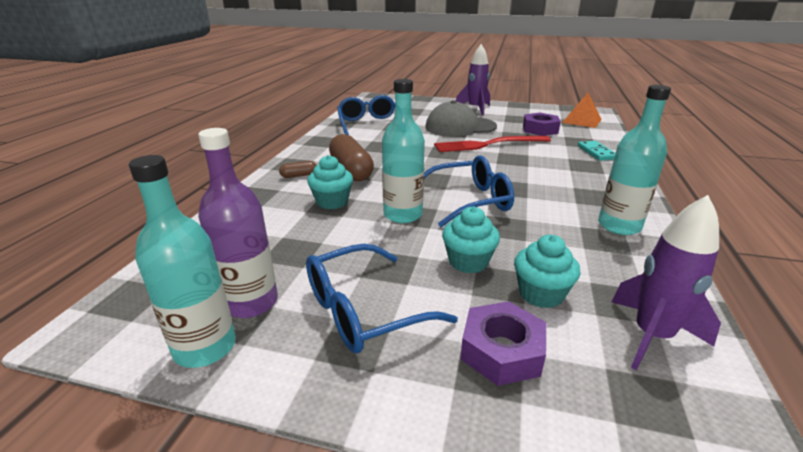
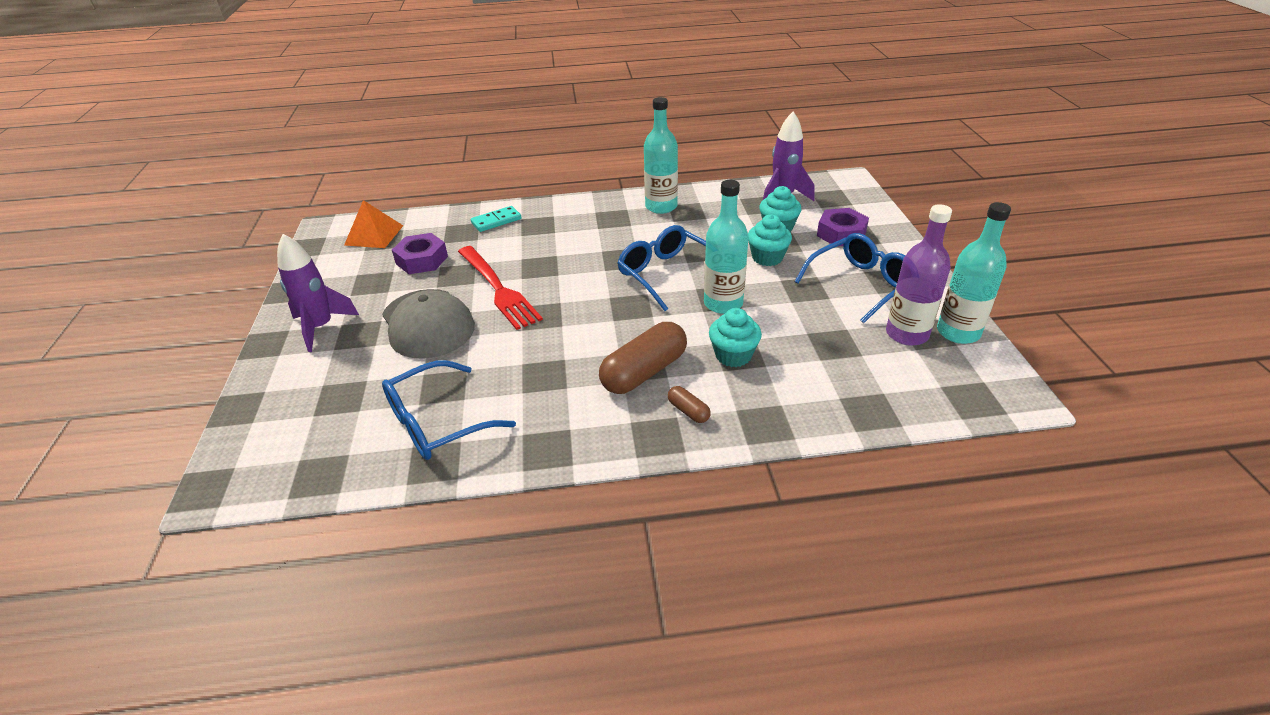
camera: 110 degrees left, 10 degrees up
blue glasses [306,244,458,353] -> blue glasses turned 75 degrees counterclockwise [794,233,905,323]

